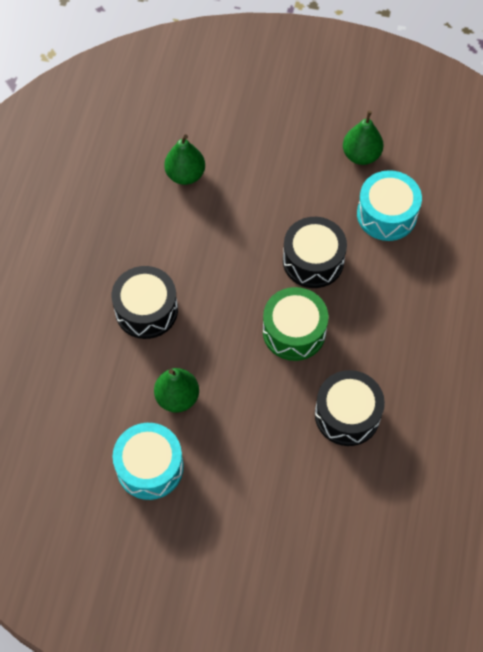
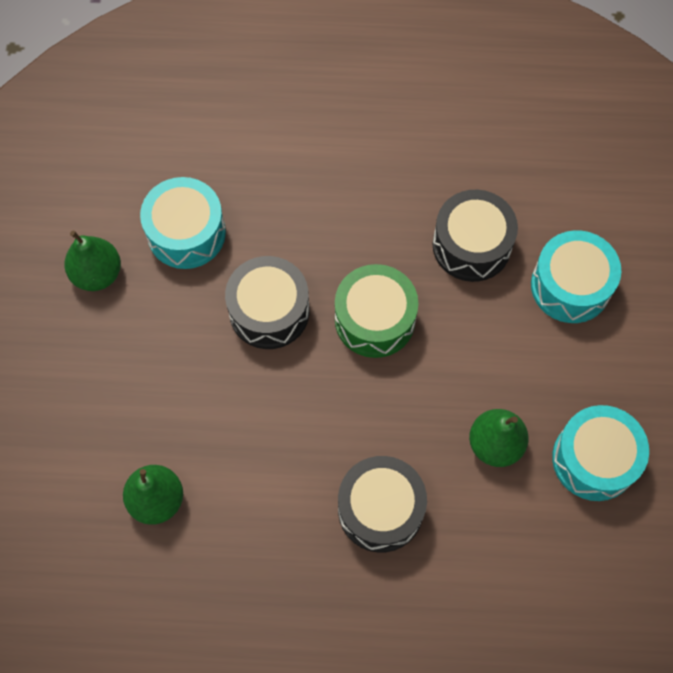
camera: 100 degrees left, 5 degrees up
none -> turquoise drum [531,230,621,323]

